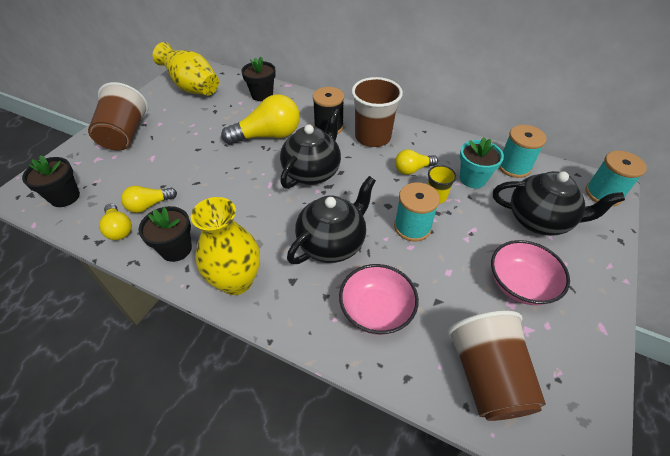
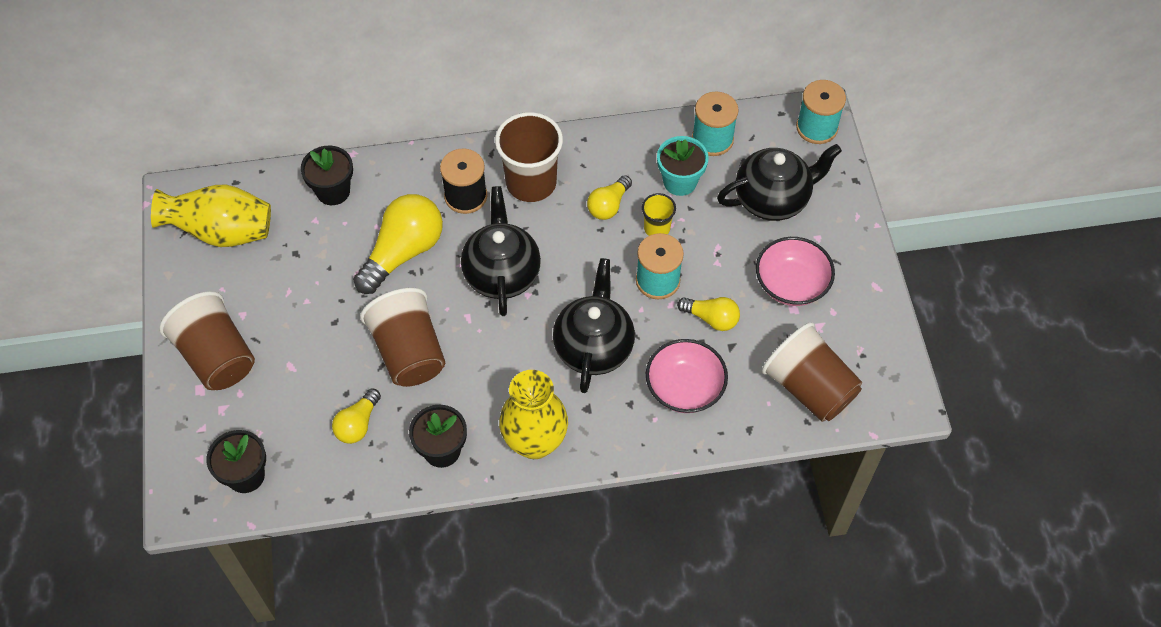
camera: 35 degrees left, 10 degrees up
yellow light bulb [99,203,132,240] -> yellow light bulb moved to [677,297,740,331]
none -> brown cup [360,288,445,387]

